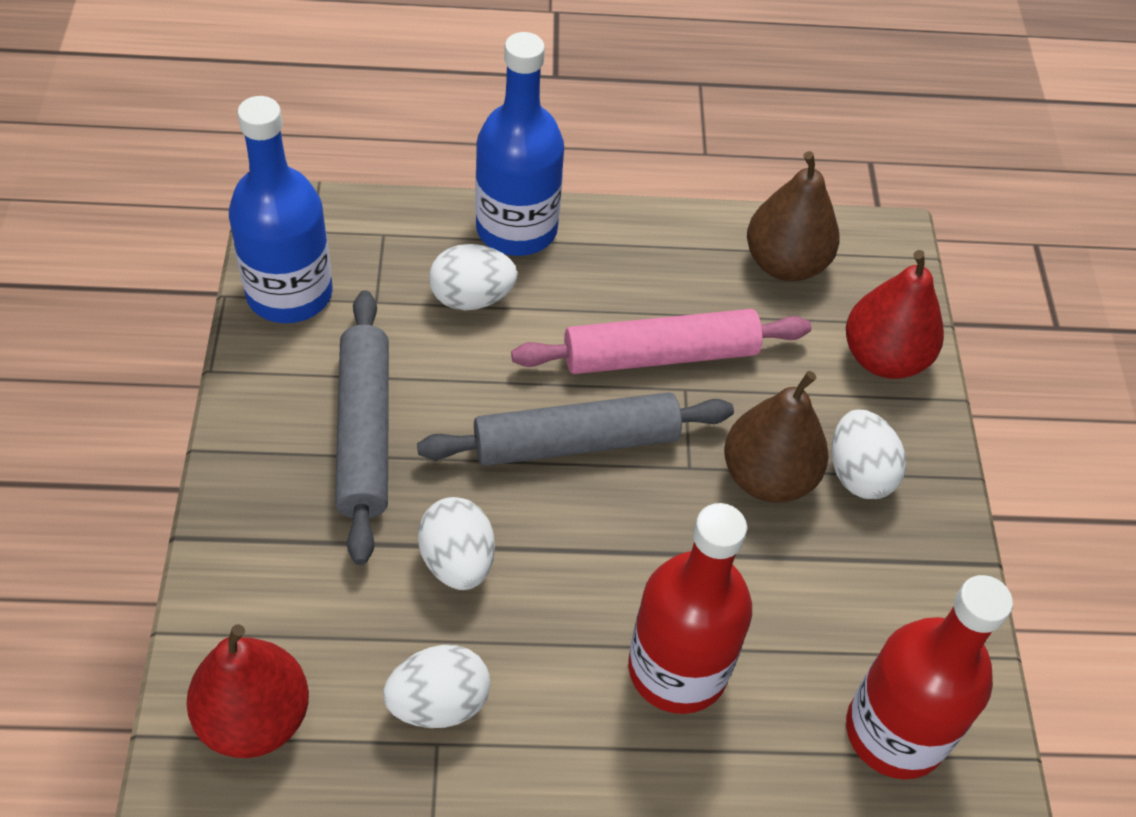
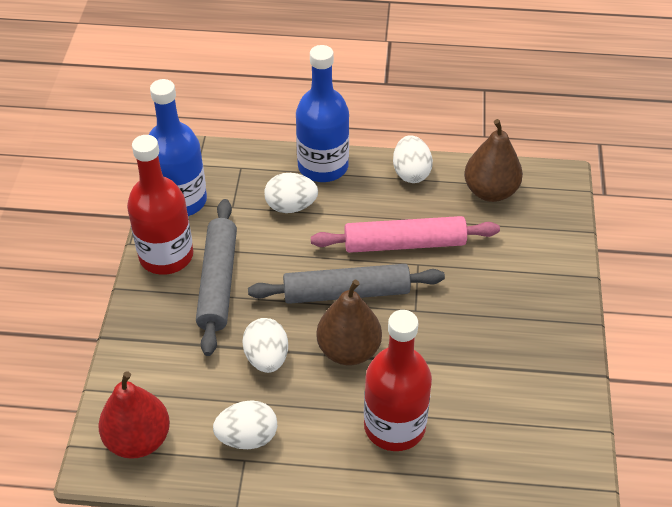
camera: 10 degrees right, 5 degrees down
brown pear [724,371,829,503] -> brown pear moved to [316,280,382,365]
white egg [832,410,906,499] -> white egg moved to [393,135,433,183]
red pear [846,250,944,379] -> none
red bottle [846,575,1013,779] -> red bottle moved to [127,135,193,275]

